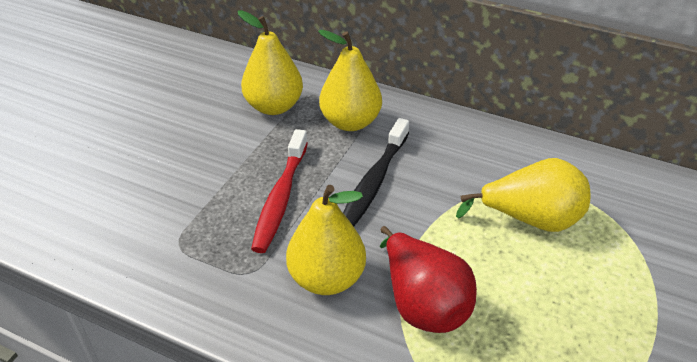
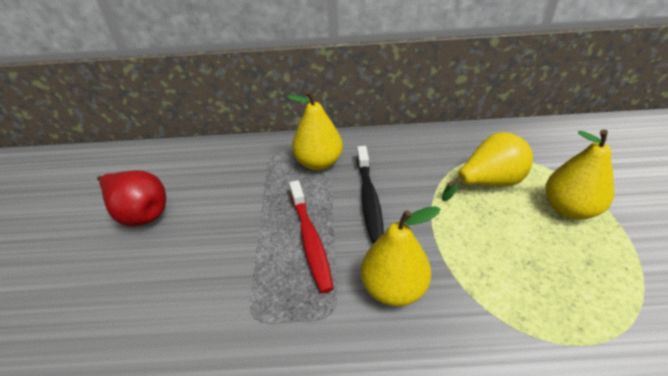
camera: 25 degrees left, 0 degrees up
yellow pear [238,10,303,115] -> yellow pear moved to [545,130,614,220]
red pear [380,226,477,333] -> red pear moved to [97,171,166,227]

